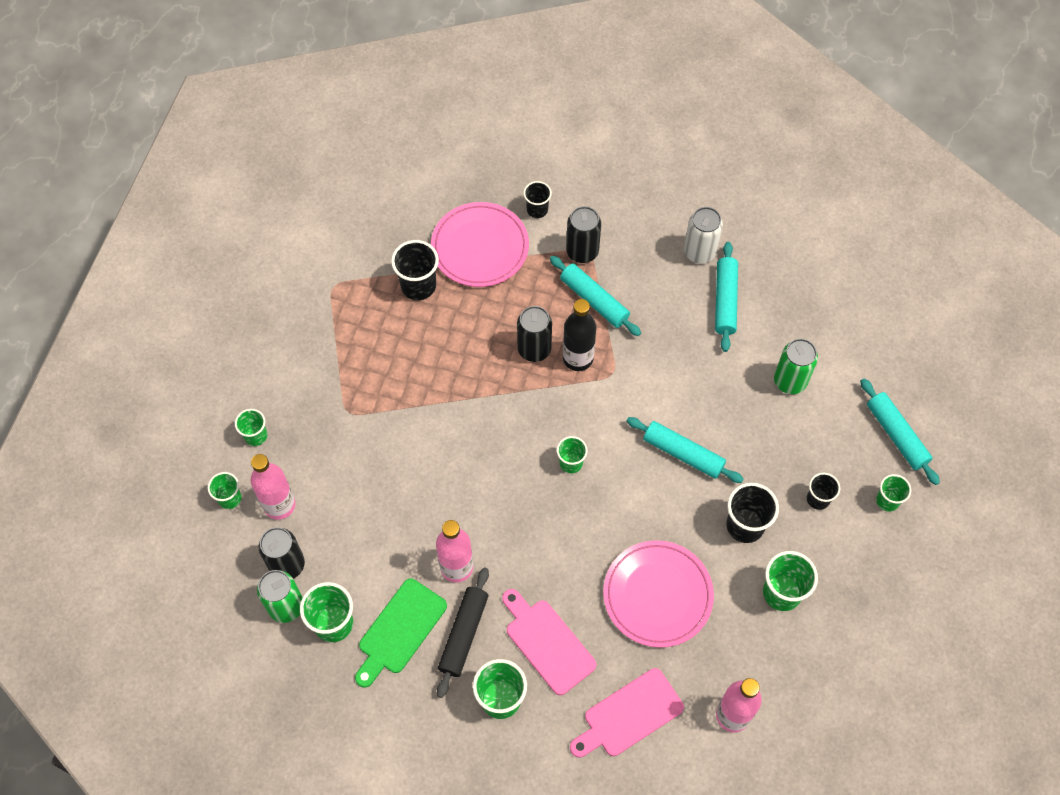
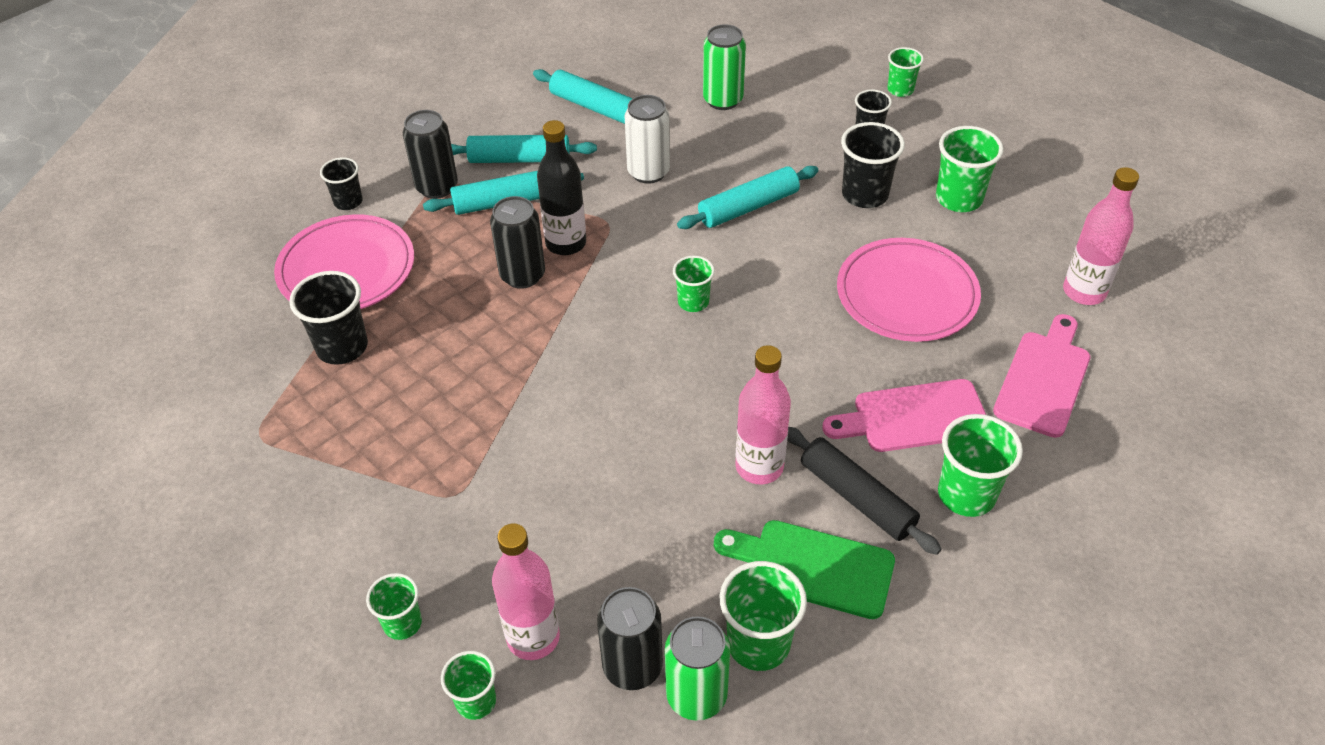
camera: 60 degrees left, 15 degrees down
green cutting board [355,578,447,687] -> green cutting board turned 135 degrees clockwise [714,520,895,619]
pink cutting board [570,668,684,758] -> pink cutting board turned 150 degrees counterclockwise [993,314,1091,438]
white can [684,207,723,264] -> white can moved to [625,95,670,184]
turquoise rolling pin [860,379,940,485] -> turquoise rolling pin moved to [451,135,597,163]

